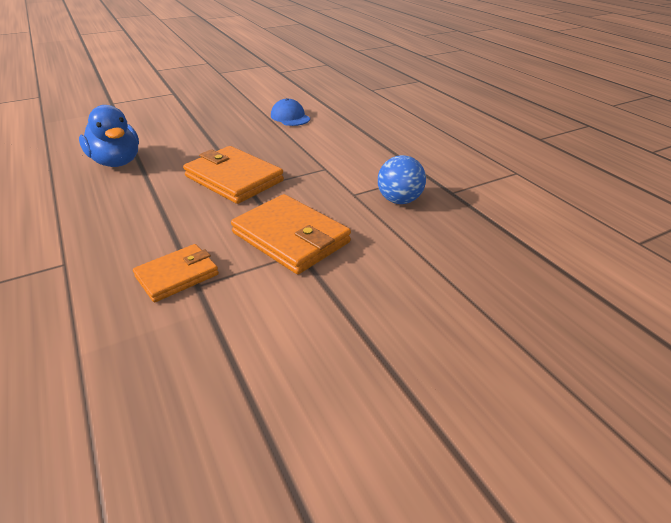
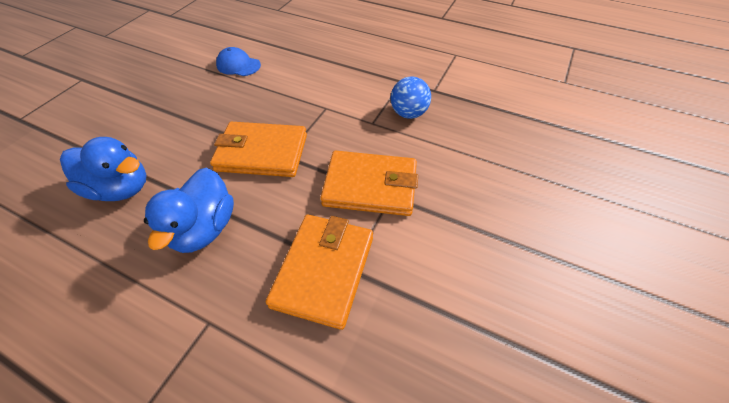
camera: 35 degrees left, 15 degrees up
orange wallet [133,244,219,302] -> orange wallet [266,215,373,330], size x1.61
none -> blue duck [144,167,234,253]

